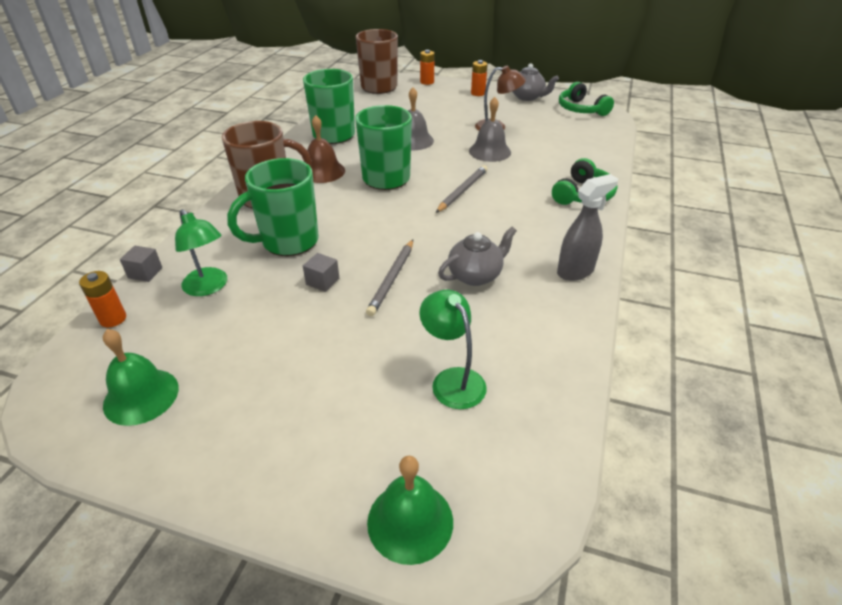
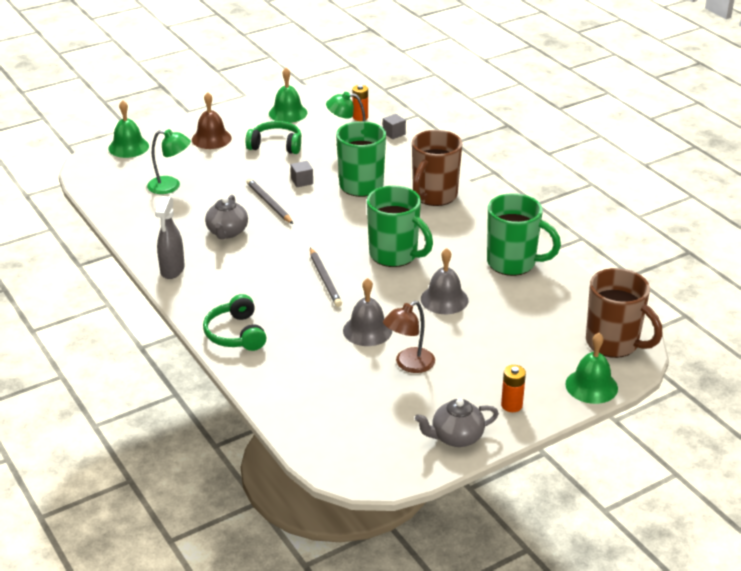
camera: 130 degrees right, 5 degrees down
brown bell [307,115,345,183] -> brown bell moved to [192,92,232,149]
orange battery [420,50,435,85] -> green bell [565,333,618,404]
green headphones [559,82,614,116] -> green headphones moved to [245,121,302,154]

